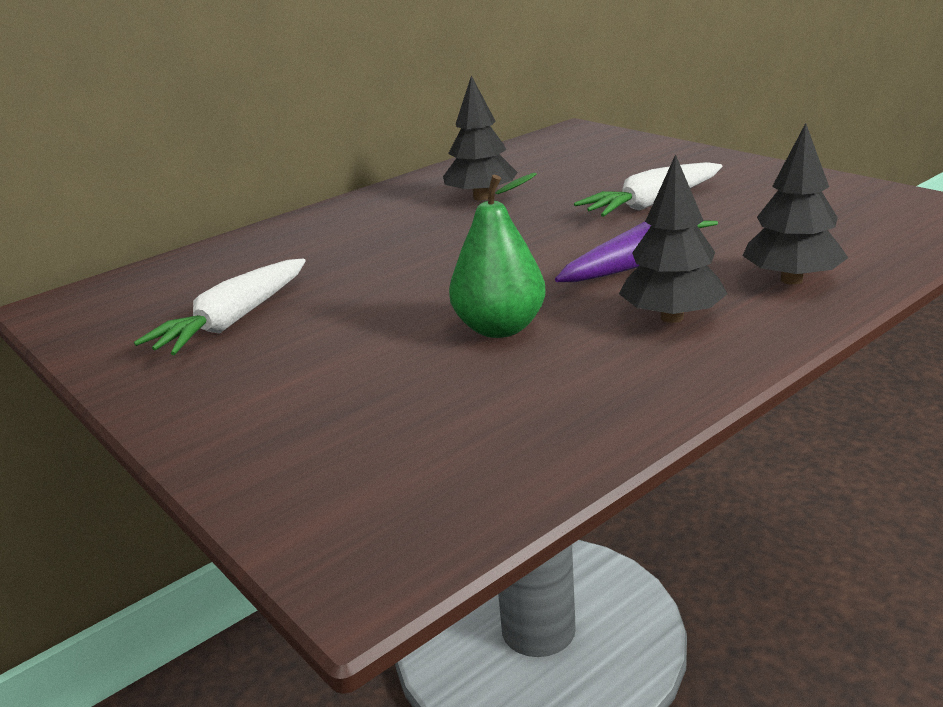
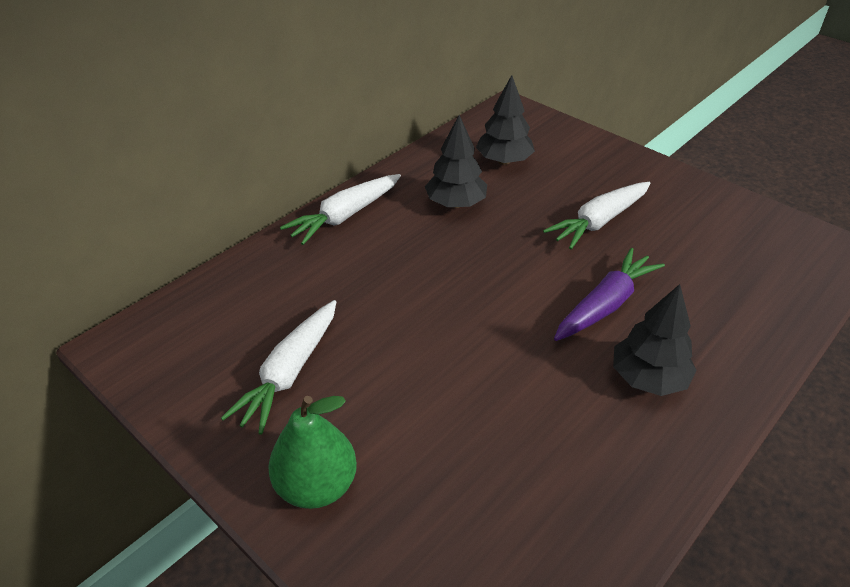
camera: 10 degrees left, 15 degrees up
green pear [449,173,546,338] -> green pear moved to [268,396,357,509]
black tree [742,123,848,285] -> black tree moved to [476,75,535,165]
none -> white carrot [280,174,401,245]

